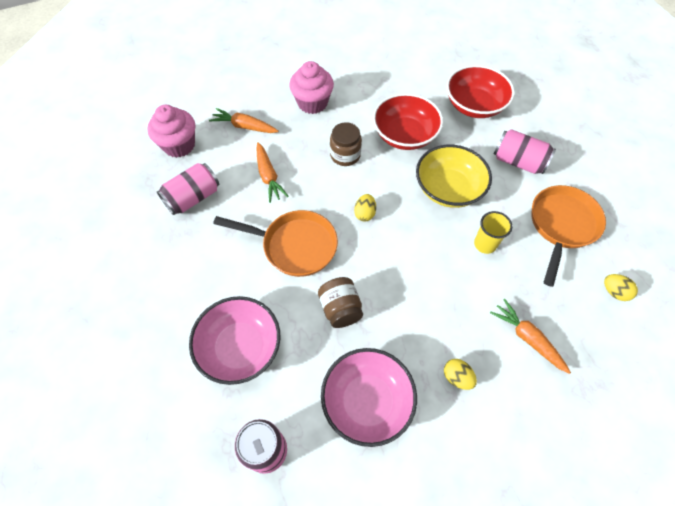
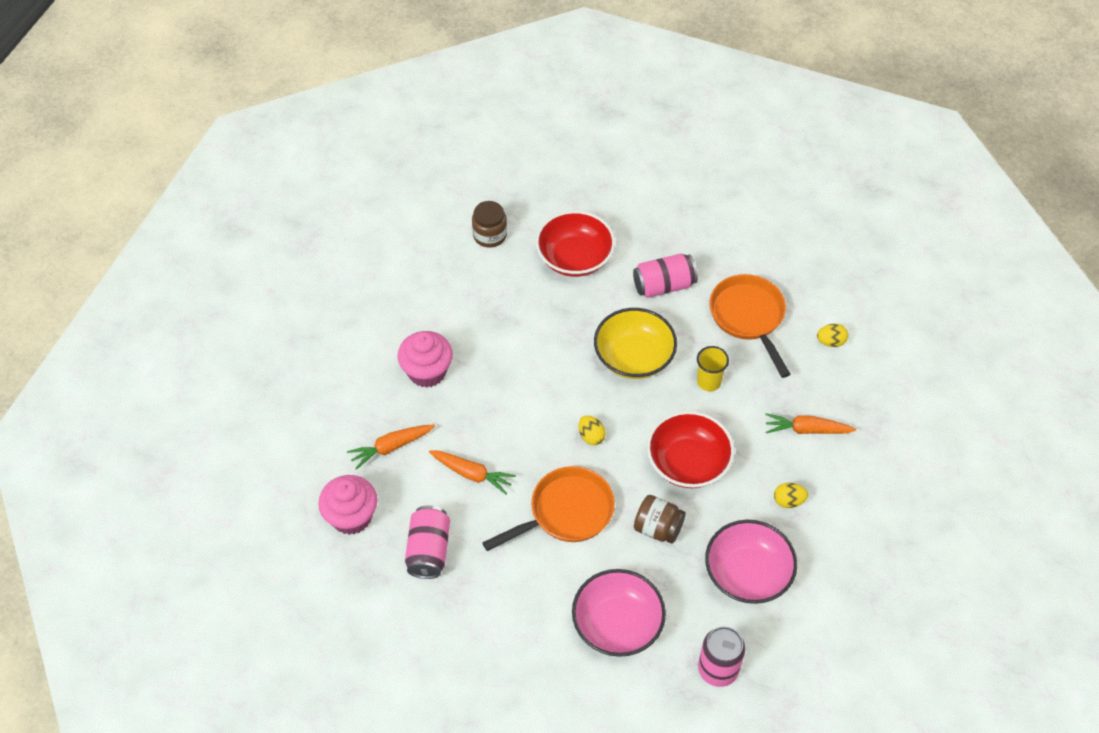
camera: 45 degrees left, 5 degrees down
brown jar [330,122,362,166] -> brown jar moved to [472,201,507,248]
red bowl [373,93,443,150] -> red bowl moved to [647,411,734,488]

